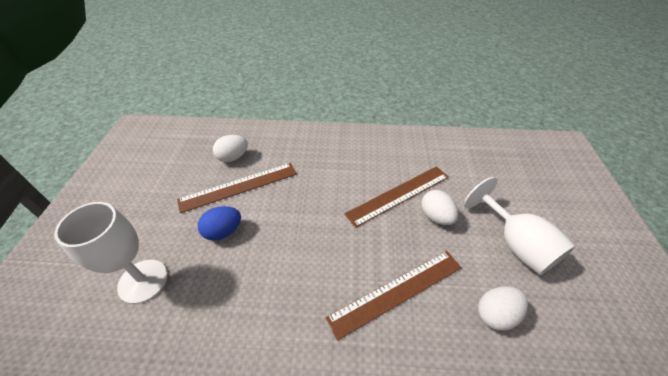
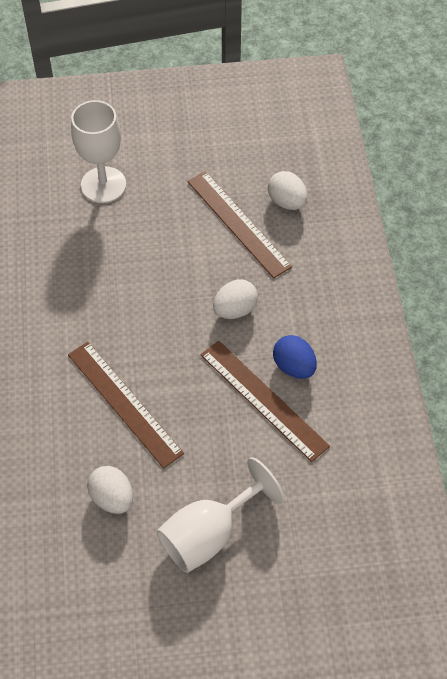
camera: 80 degrees right, 10 degrees up
blue egg [198,206,241,240] -> blue egg moved to [273,335,317,379]
white egg [421,190,458,225] -> white egg moved to [213,279,258,319]

